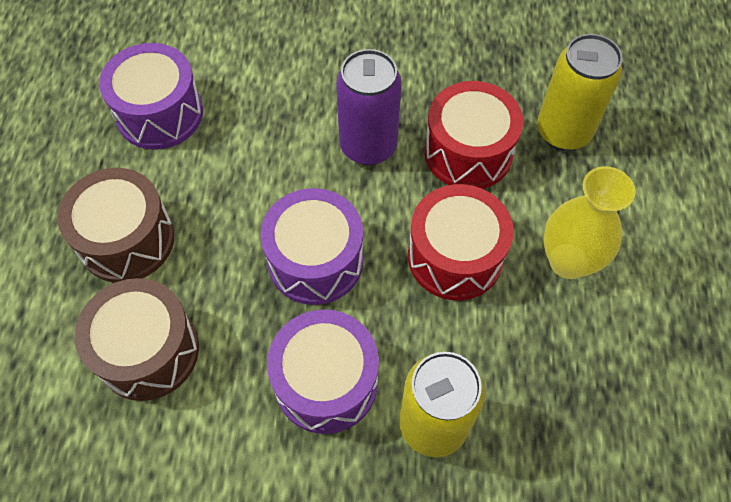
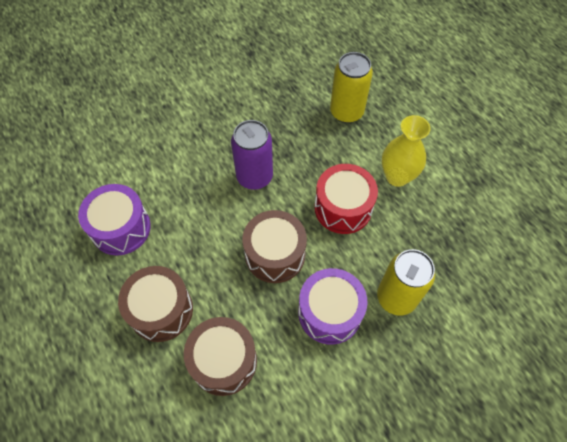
camera: 35 degrees left, 0 degrees up
purple drum [261,188,363,305] -> brown drum [242,210,307,283]
red drum [424,81,523,189] -> none

